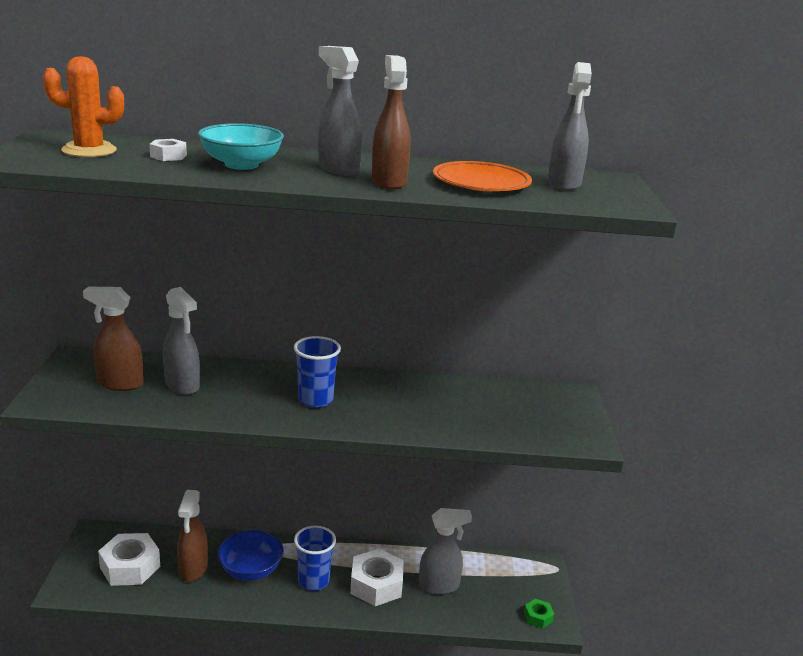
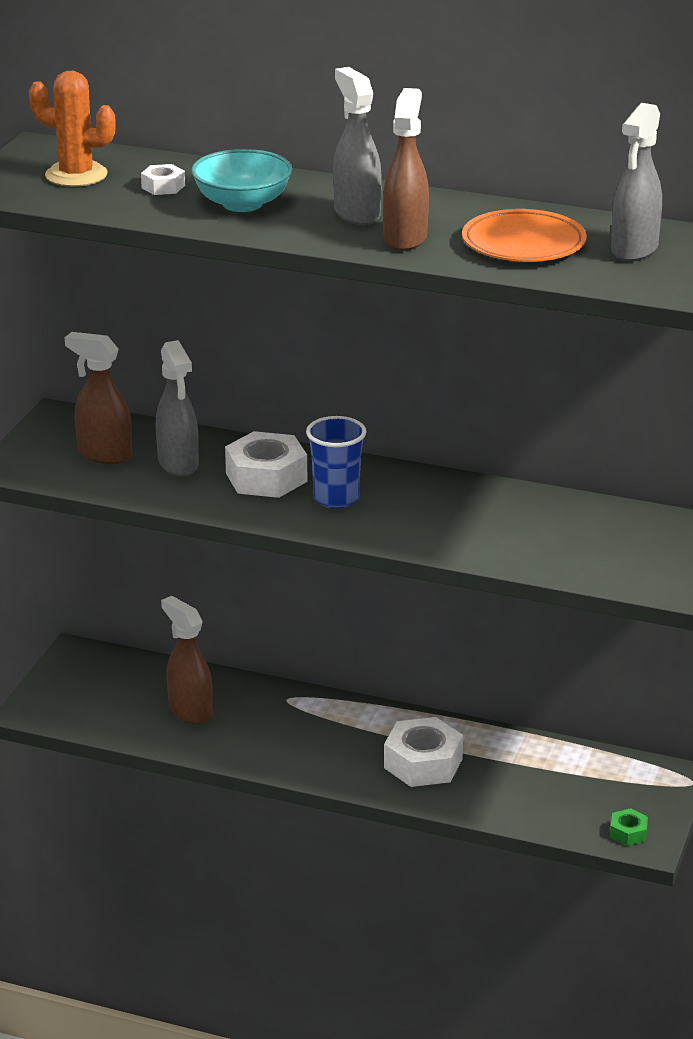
camera: 20 degrees right, 5 degrees up
white nut [98,533,160,586] -> white nut moved to [225,431,307,498]
brown spray bottle [177,490,208,582] -> brown spray bottle turned 120 degrees clockwise [161,596,213,724]
blue bowl [218,530,284,581] -> none
blue cup [294,526,336,591] -> none
grey spray bottle [419,508,472,595] -> none

